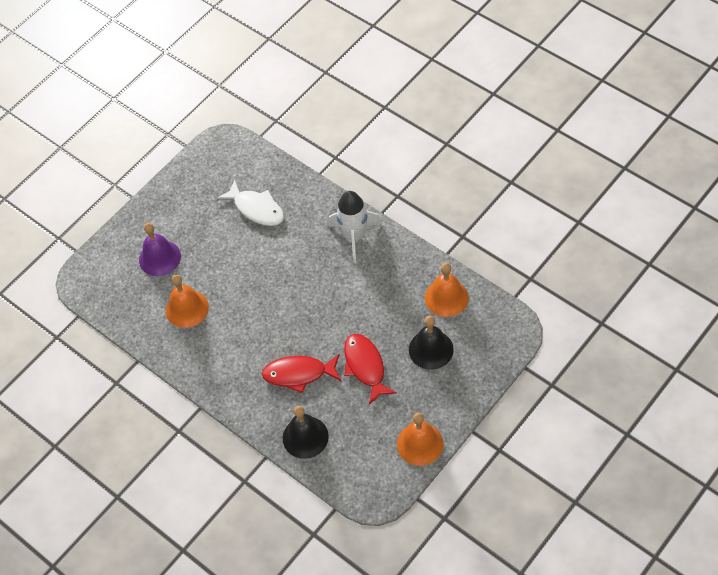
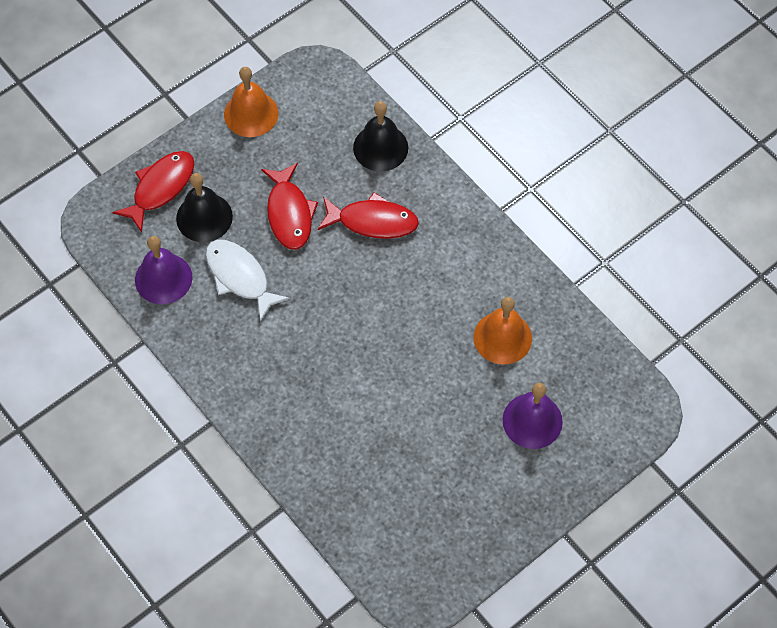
camera: 175 degrees left, 5 degrees up
white fish [217,179,284,226] -> white fish moved to [206,240,290,322]
white rocket [328,191,382,263] -> none
orange bell [425,263,469,317] -> purple bell [135,236,192,304]
none -> red fish [112,151,194,233]

